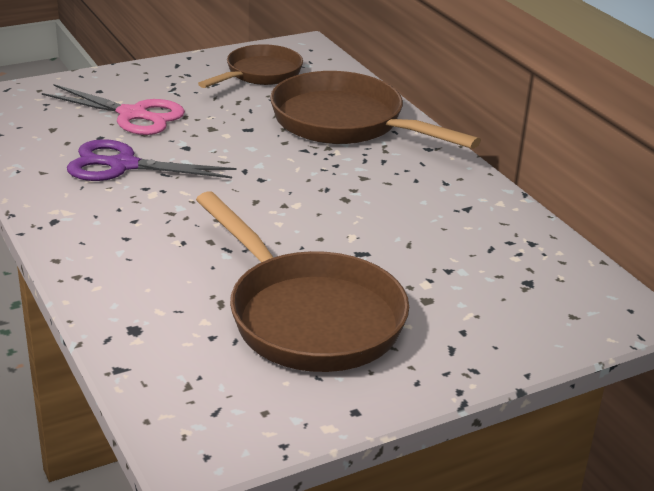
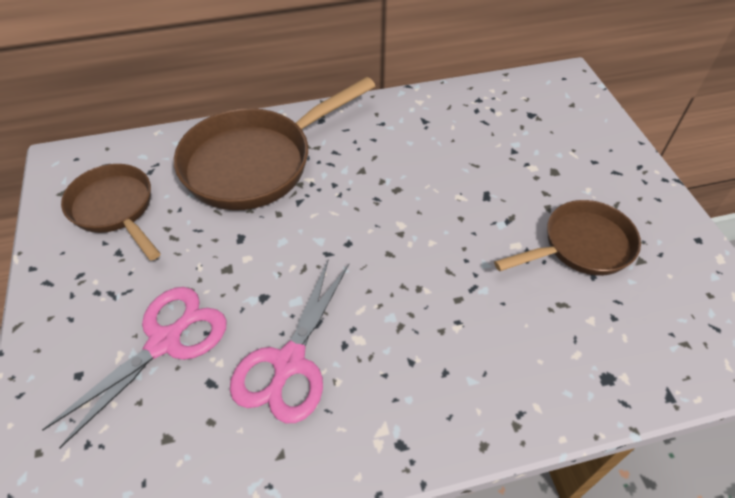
camera: 75 degrees left, 20 degrees up
purple scissors [67,139,236,181] -> pink scissors [230,258,349,423]
brown pan [196,191,409,372] -> brown pan [494,200,641,276], size x0.62

